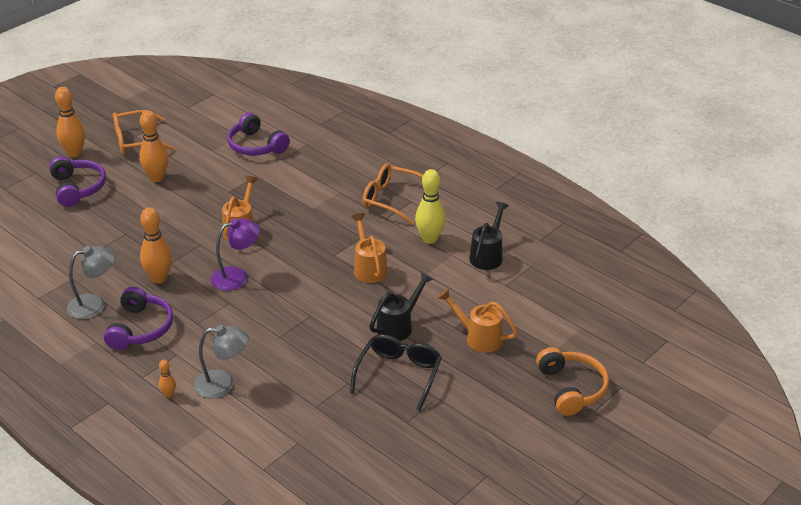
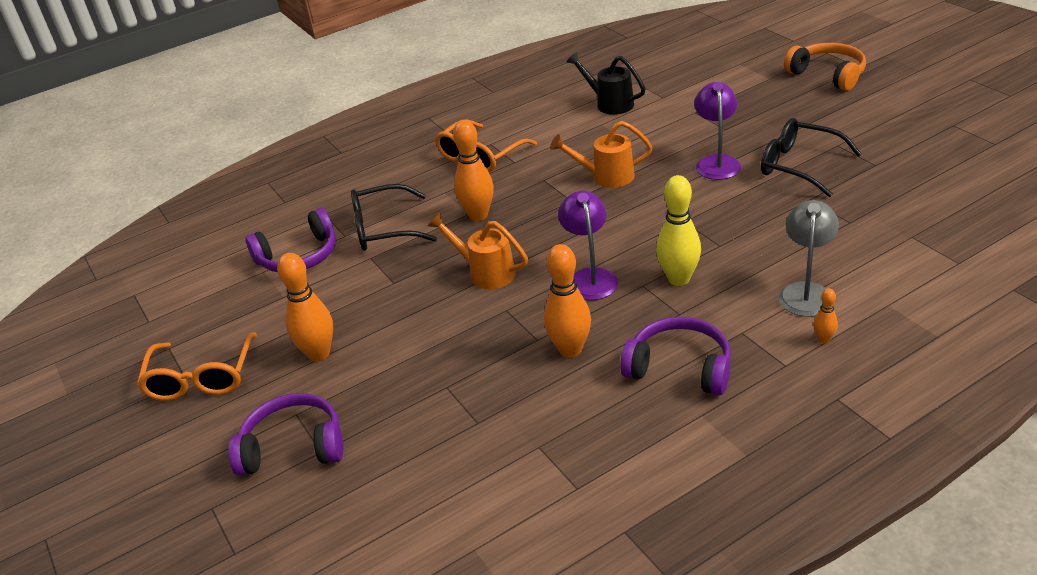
camera: 70 degrees left, 0 degrees up
orange bowling pin [55,87,85,157] -> orange bowling pin moved to [453,120,494,221]
grey lamp [67,246,115,319] -> none
black watering can [369,272,433,341] -> purple lamp [694,82,741,180]
yellow bowling pin [415,169,446,244] -> yellow bowling pin moved to [656,175,701,286]
orange watering can [438,288,518,353] -> none
orange headphones [536,347,609,416] -> orange headphones turned 45 degrees clockwise [784,43,866,91]
none -> black glasses [351,184,437,251]

